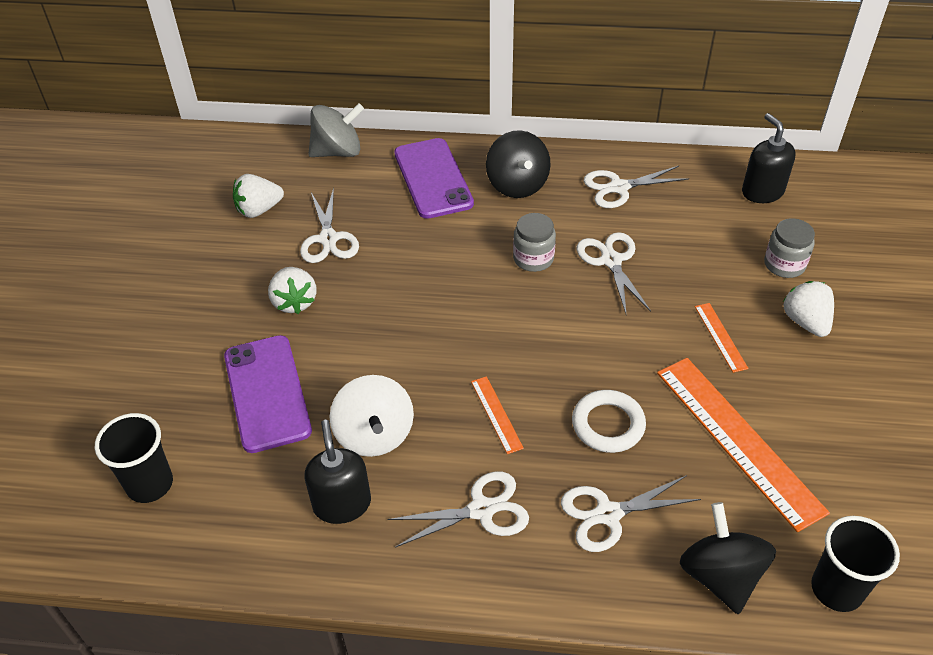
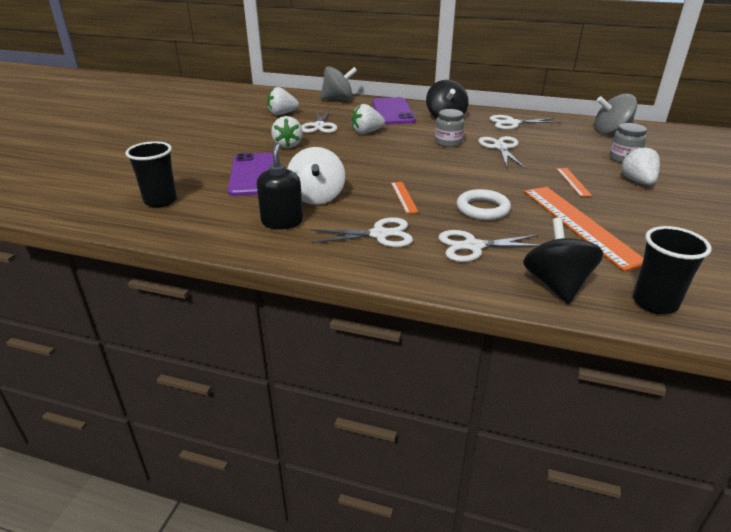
camera: 10 degrees right, 15 degrees down
black soap dispenser [742,113,796,203] -> grey spinning top [594,94,637,134]
none -> white strawberry [352,104,385,134]

